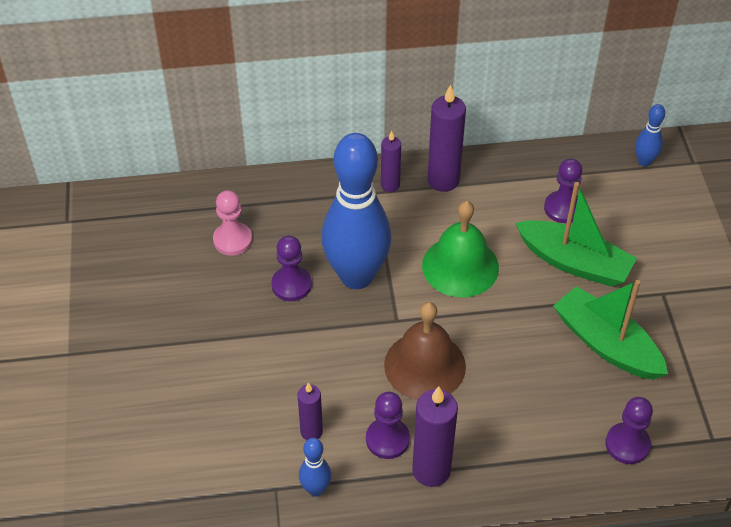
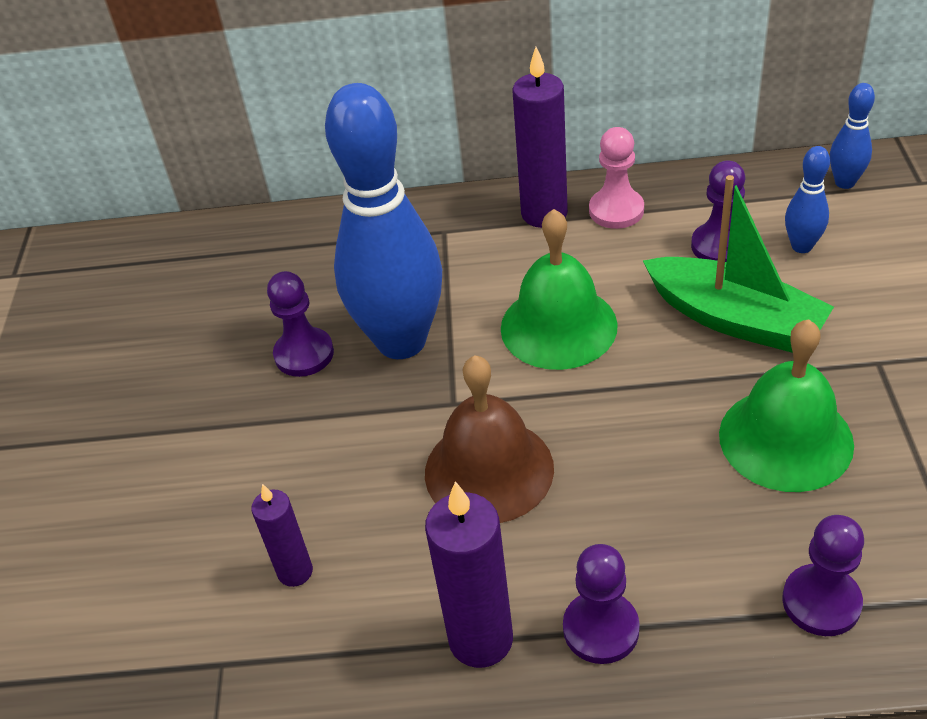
camera: 10 degrees right, 5 degrees down
pink pawn [213,190,252,256] -> pink pawn moved to [589,127,644,229]
blue bowling pin [299,438,332,497] -> blue bowling pin moved to [785,146,830,253]
purple pawn [366,392,410,459] -> purple pawn moved to [563,544,640,664]
purple candle [381,131,401,192] -> none
green boat [553,280,668,380] -> green bell [719,319,854,492]

